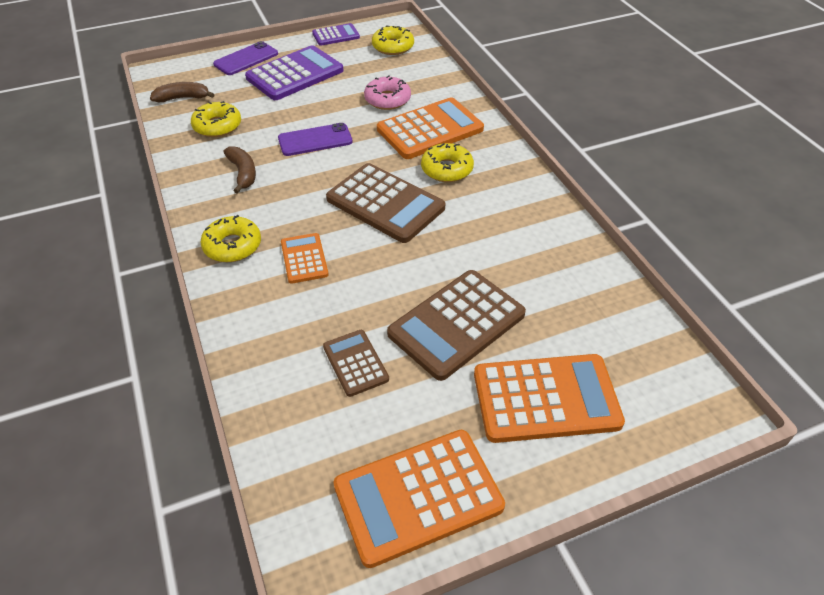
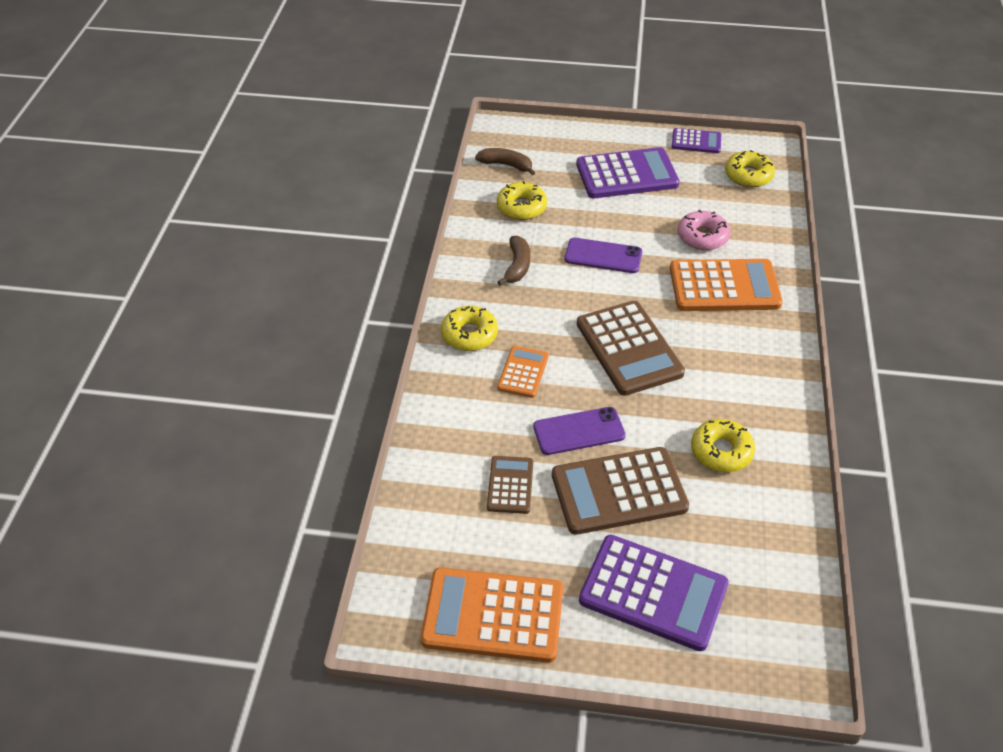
camera: 30 degrees right, 0 degrees up
purple phone [213,41,278,75] -> purple phone moved to [533,407,626,455]
yellow donut [421,143,474,182] -> yellow donut moved to [691,419,755,472]
orange calculator [474,354,625,443] -> purple calculator [579,535,729,651]

